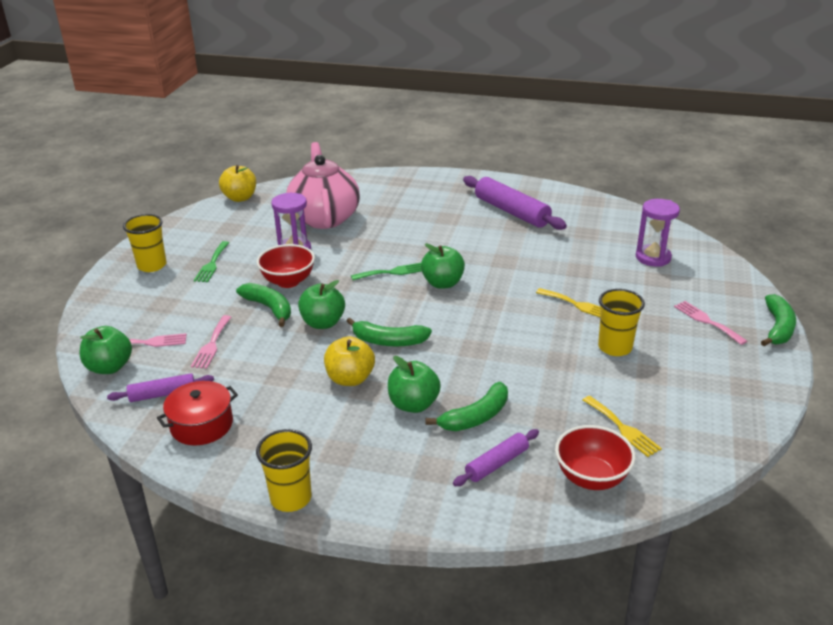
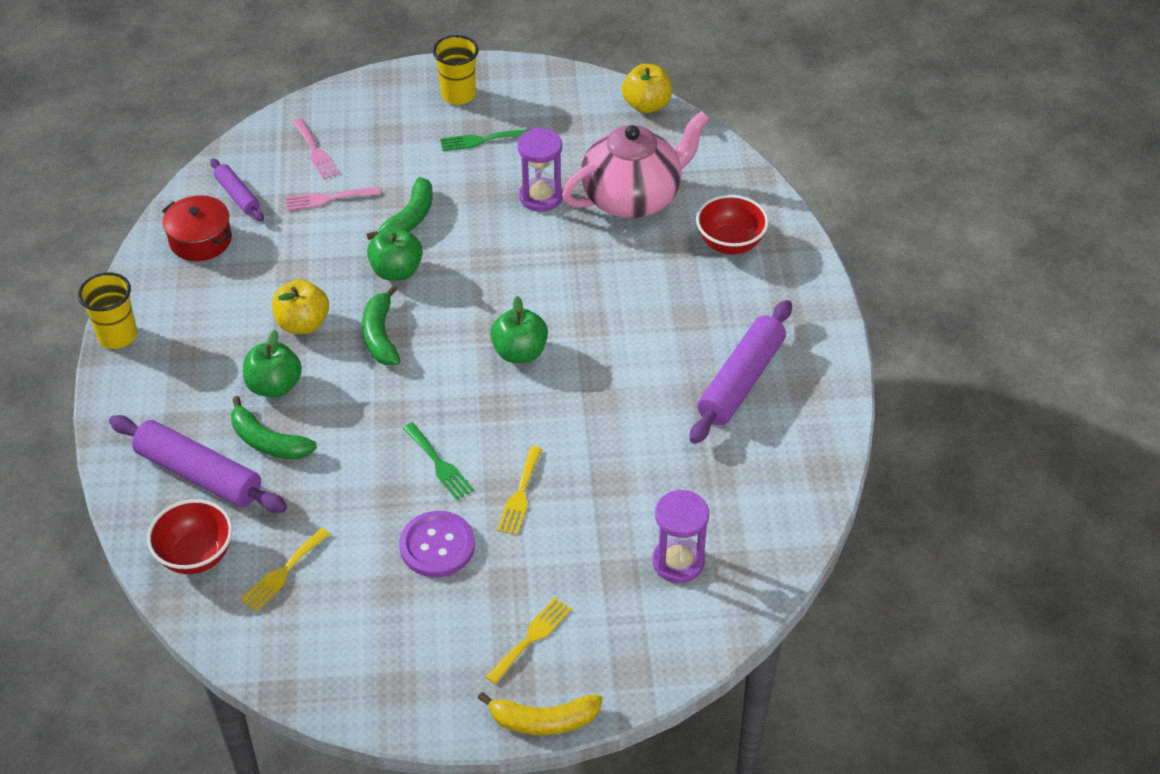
camera: 70 degrees right, 15 degrees up
green apple [80,326,132,374] -> none
red bowl [257,244,315,288] -> red bowl moved to [696,195,769,254]
green fork [351,263,422,280] -> green fork moved to [403,423,474,500]
purple rolling pin [453,429,539,486] -> purple rolling pin [109,415,287,513], size x1.80
yellow cup [598,289,645,356] -> purple button [399,511,475,577]
pink fork [674,301,747,345] -> yellow fork [486,598,572,684]
green banana [761,294,796,346] -> yellow banana [478,692,602,735]

